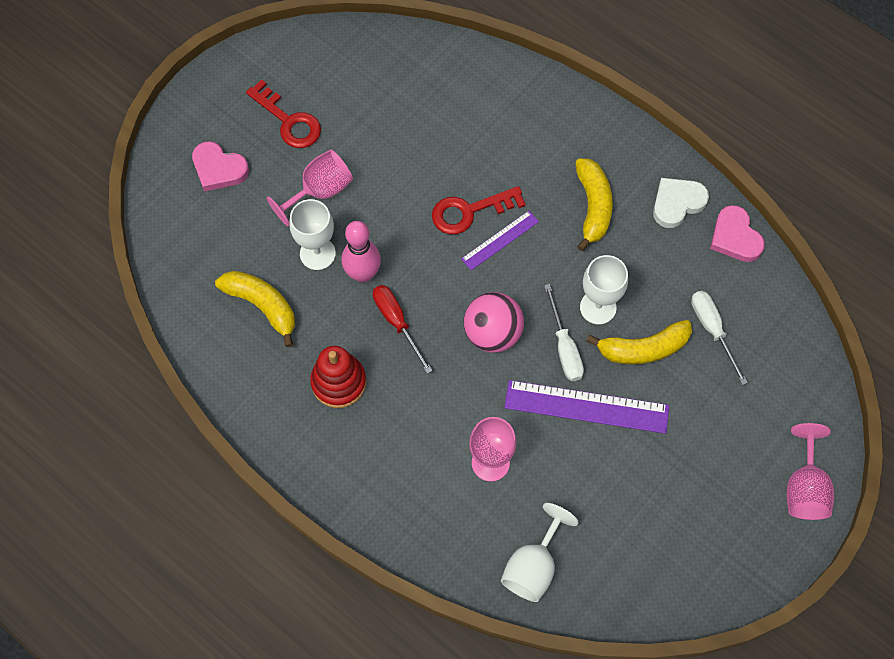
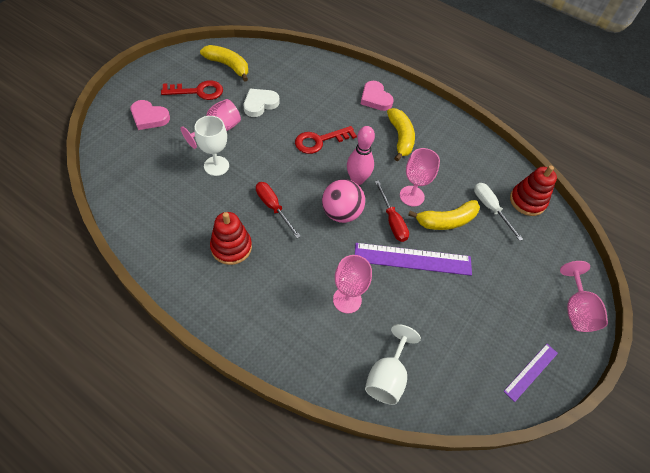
camera: 10 degrees left, 10 degrees down
yellow banana [215,271,295,347] -> yellow banana moved to [200,45,248,82]
red key [246,79,321,148] -> red key turned 45 degrees counterclockwise [161,80,223,100]
pink bowling pin [342,221,381,283] -> pink bowling pin moved to [347,126,375,185]
purple ruler [461,211,539,270] -> purple ruler moved to [504,344,558,402]
white screwdriver [544,284,584,381] -> red screwdriver [375,180,409,242]
white goblet [580,255,628,325] -> pink goblet [400,148,440,206]
white heart [653,178,709,228] -> white heart moved to [244,89,280,117]
pink heart [710,205,765,262] -> pink heart moved to [361,81,394,111]
none -> red stacking toy [510,166,557,216]

